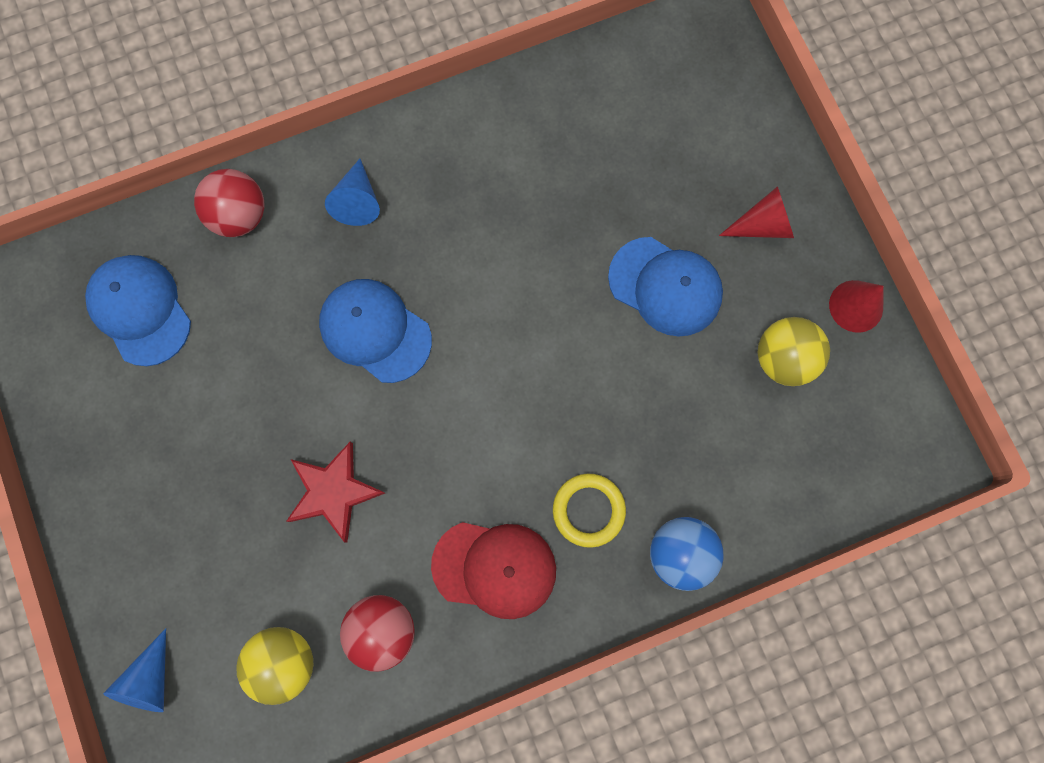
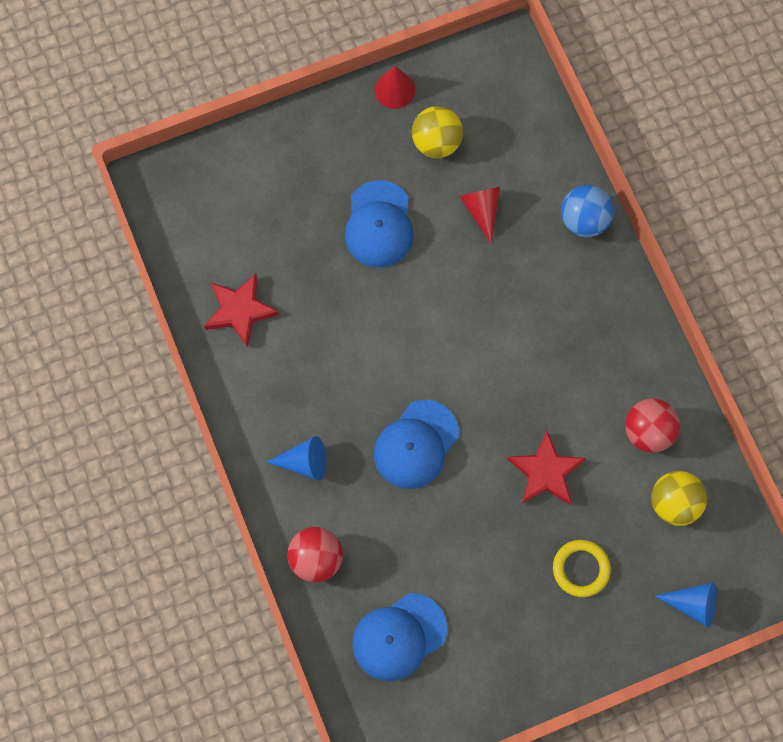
camera: 90 degrees left, 5 degrees down
red cap [431,522,556,619] -> none
yellow ring [553,473,626,548] -> yellow ring moved to [553,540,611,597]
blue cap [608,237,723,337] -> blue cap turned 150 degrees clockwise [345,180,414,268]
red cone [719,186,794,238] -> red cone moved to [459,187,500,243]
none -> red star [204,274,279,348]

